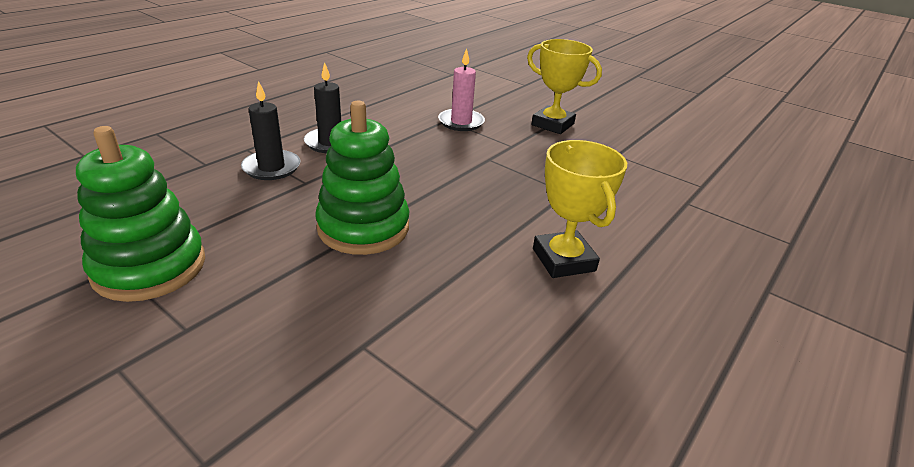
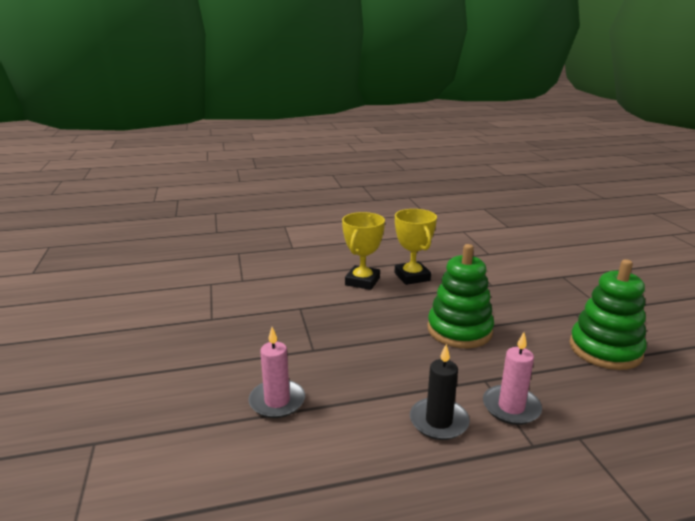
camera: 140 degrees left, 10 degrees down
black candle [241,81,300,180] -> pink candle [483,332,542,425]
yellow trophy [527,39,602,134] -> yellow trophy moved to [395,209,437,285]

